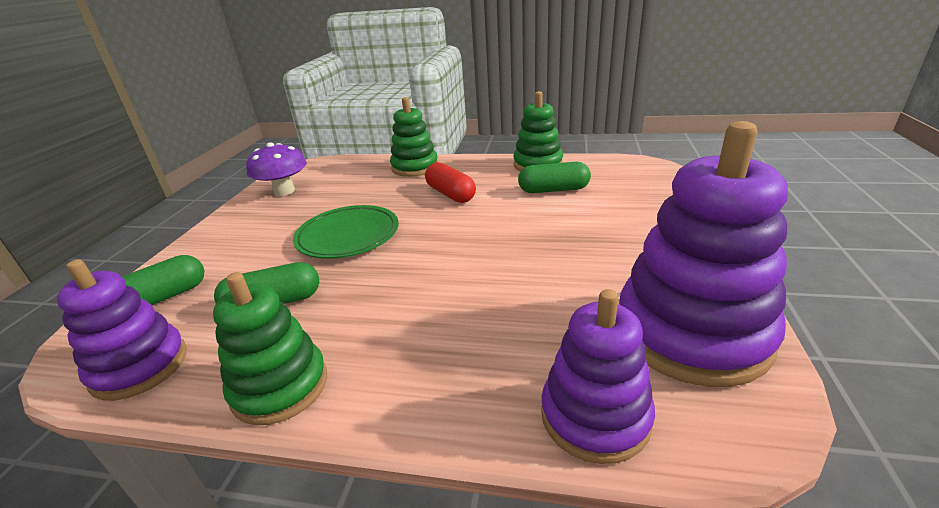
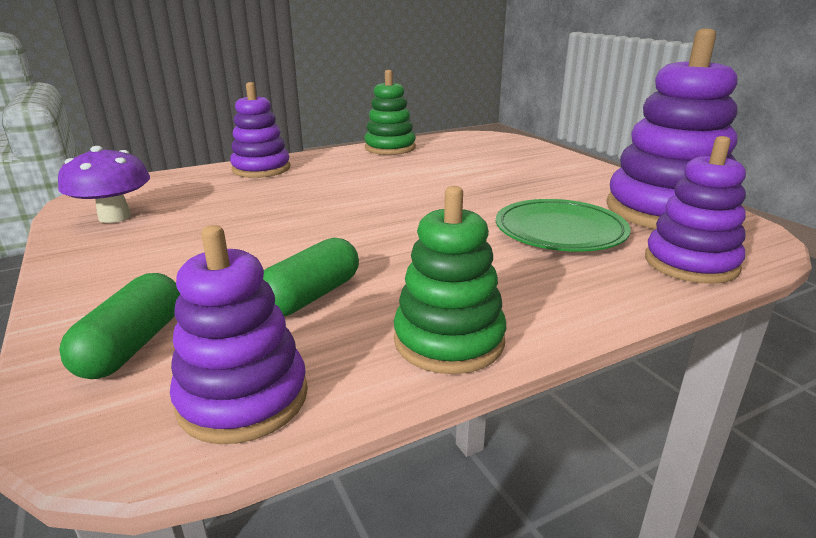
camera: 40 degrees left, 5 degrees down
green plate [293,205,399,259] -> green plate moved to [496,199,631,252]
green stacking toy [390,97,438,177] -> purple stacking toy [230,82,290,178]
red capsule [425,162,476,203] -> none
green capsule [518,162,591,193] -> none

